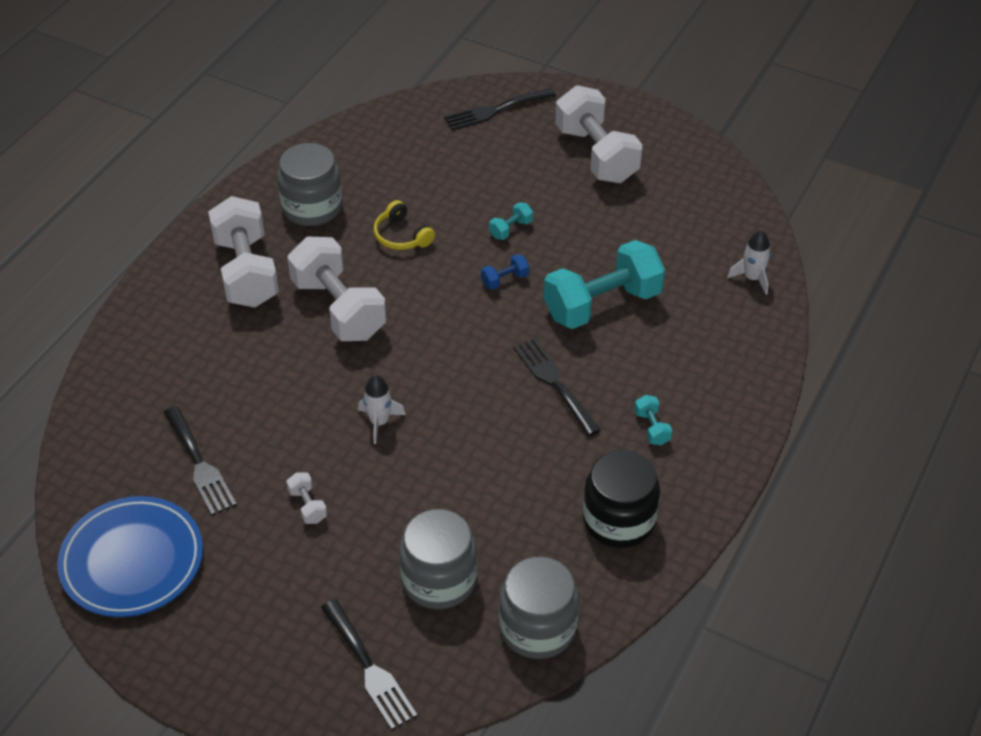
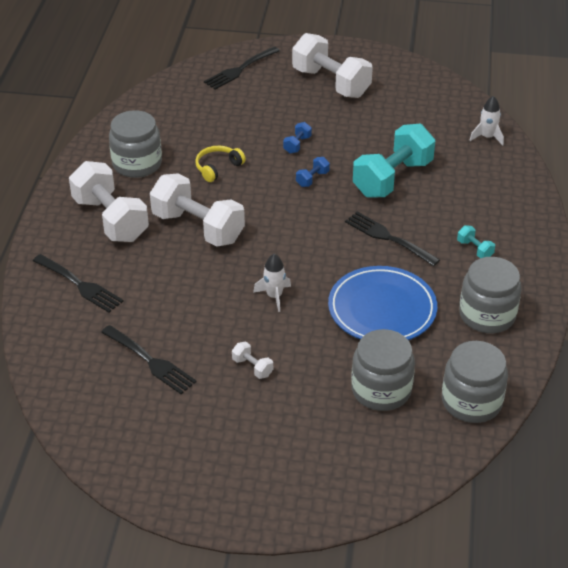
camera: 20 degrees left, 5 degrees down
blue plate [57,496,203,617] -> blue plate moved to [328,266,437,340]
black fork [321,599,418,730] -> black fork moved to [33,254,124,313]
yellow headphones [374,200,435,250] -> yellow headphones turned 105 degrees clockwise [195,146,246,182]
turquoise dumbbell [489,202,533,240] -> blue dumbbell [283,122,312,154]
black jar [583,450,660,548] -> grey jar [459,257,522,333]

